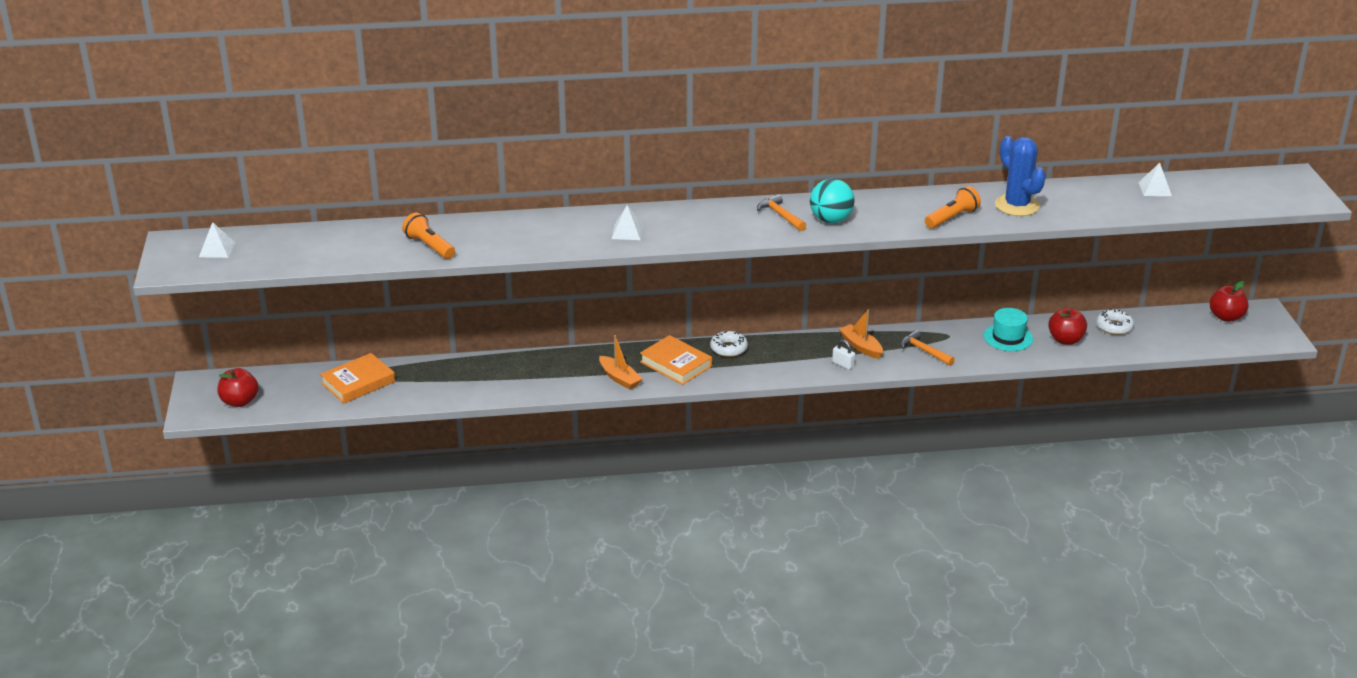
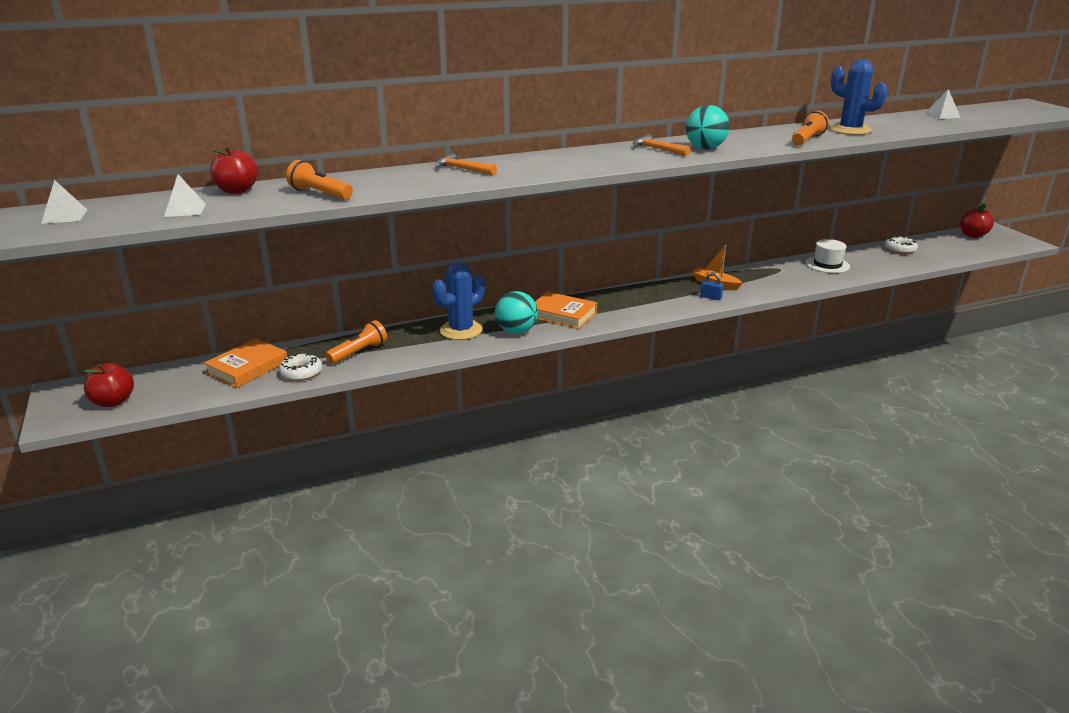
camera: 15 degrees left, 5 degrees down
orange boat [599,335,643,390] -> turquoise ball [495,291,538,334]
white pyramid [612,205,643,240] -> white pyramid moved to [164,175,206,217]
white donut [710,331,748,357] -> white donut moved to [279,354,322,381]
white padlock [832,340,855,370] -> blue padlock [700,272,724,300]
orange hammer [900,330,955,366] -> orange hammer moved to [436,153,497,175]
turquoise hat [984,308,1033,351] -> white hat [806,239,850,273]
red apple [1048,308,1087,345] -> red apple moved to [210,146,258,194]
none -> orange flashlight [325,320,387,364]
none -> blue cactus [432,262,485,340]

